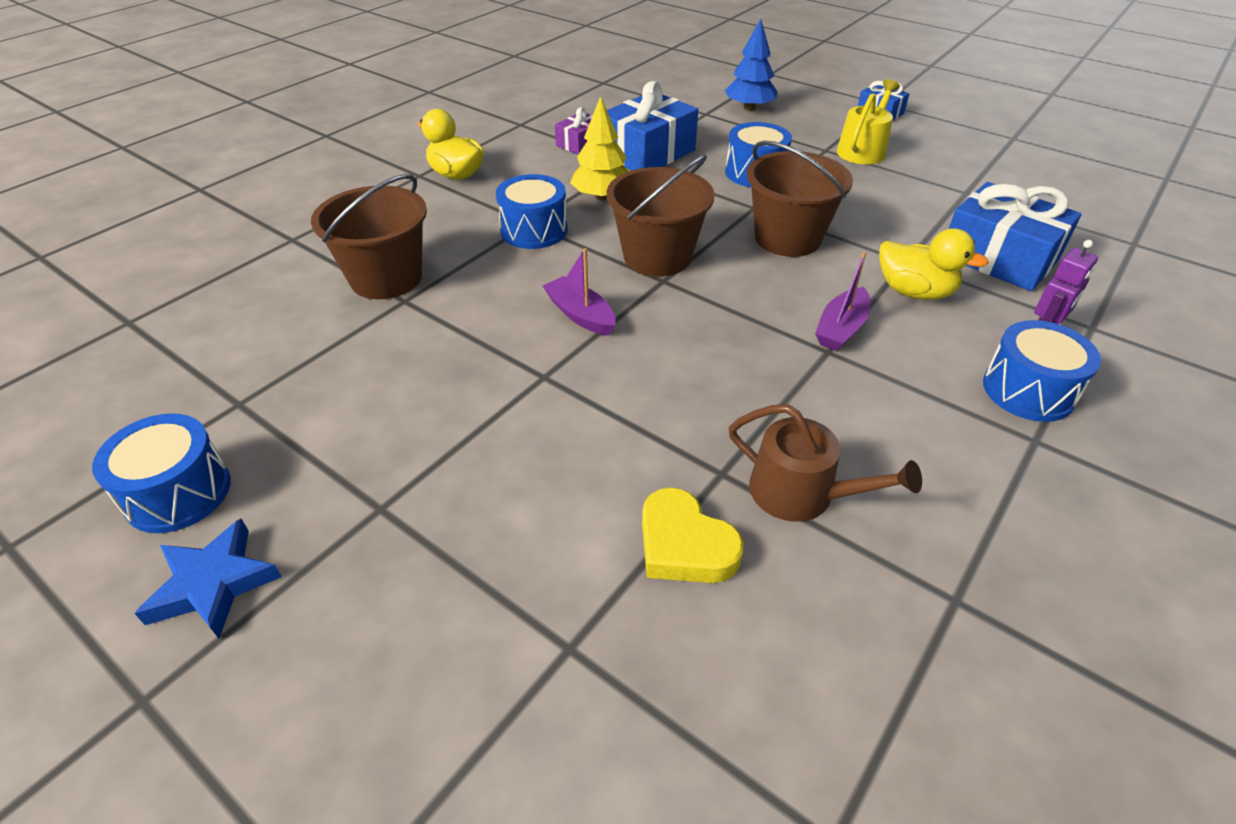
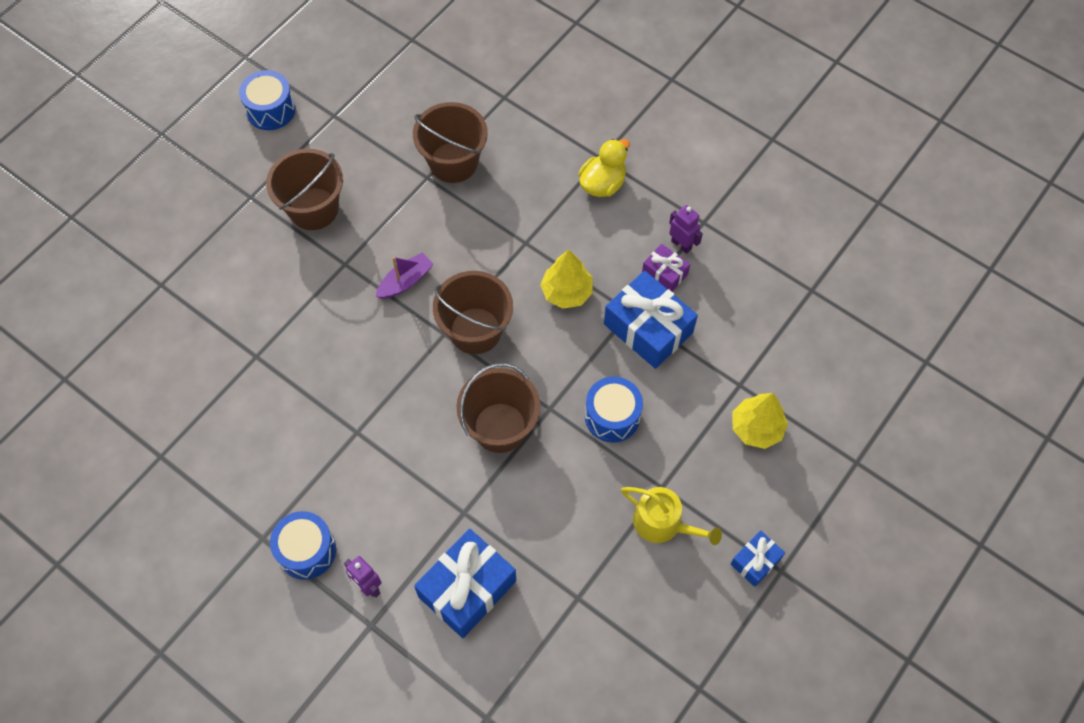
camera: 90 degrees right, 20 degrees up
blue star [134,519,282,639] -> none
blue drum [496,174,568,249] -> none
yellow heart [642,487,744,583] -> none
blue tree [725,19,778,111] -> yellow tree [733,393,788,449]
brown watering can [729,404,922,522] -> none
purple boat [815,251,870,351] -> none
yellow duck [879,228,989,300] -> none
none -> brown bucket [266,149,343,230]
none -> purple robot [669,205,703,254]

